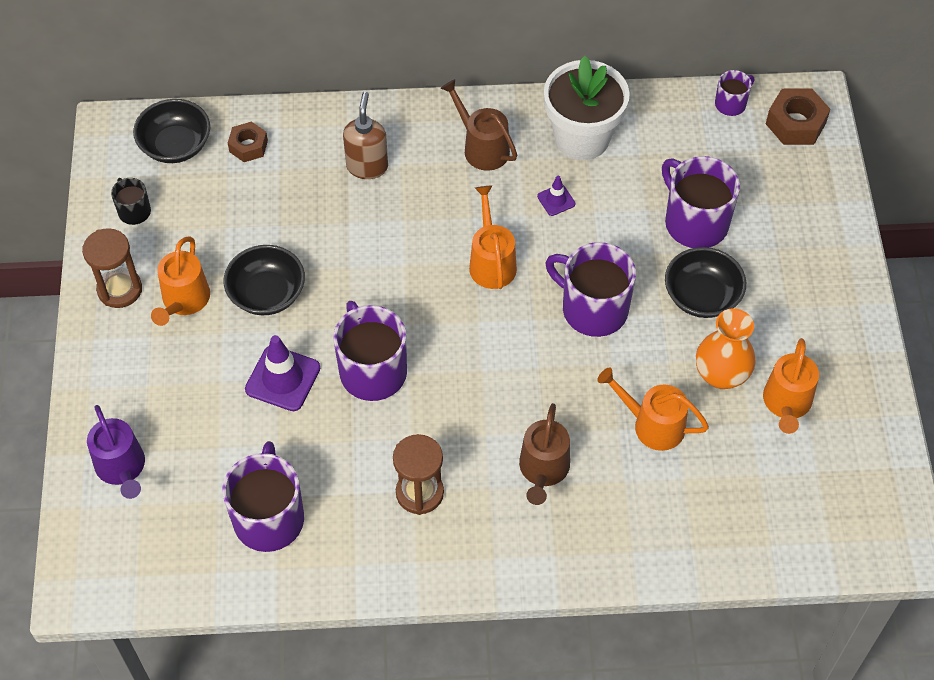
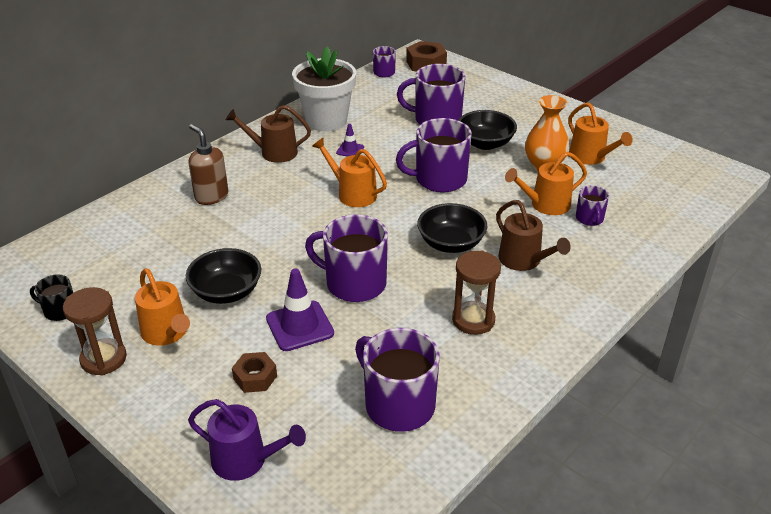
camera: 45 degrees left, 20 degrees down
black bowl [133,99,210,163] -> black bowl moved to [417,203,487,253]
brown nut [228,121,268,162] -> brown nut moved to [232,352,277,393]
none -> purple mug [576,185,609,226]

